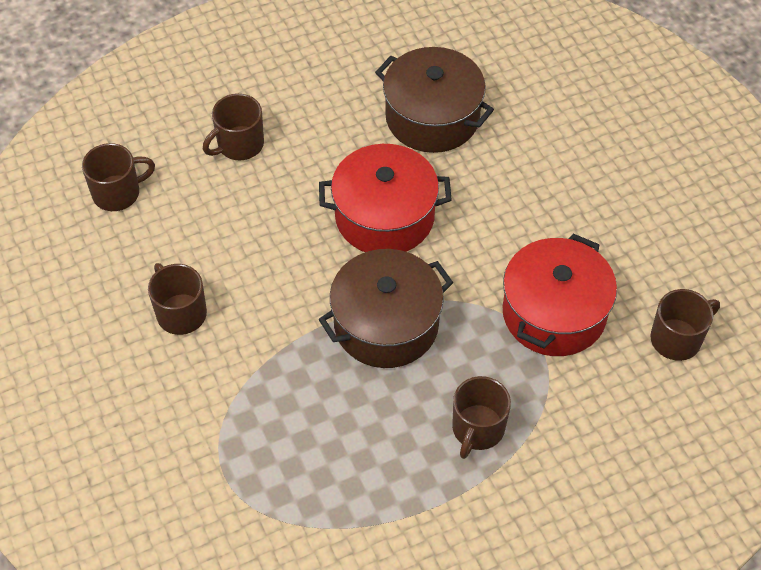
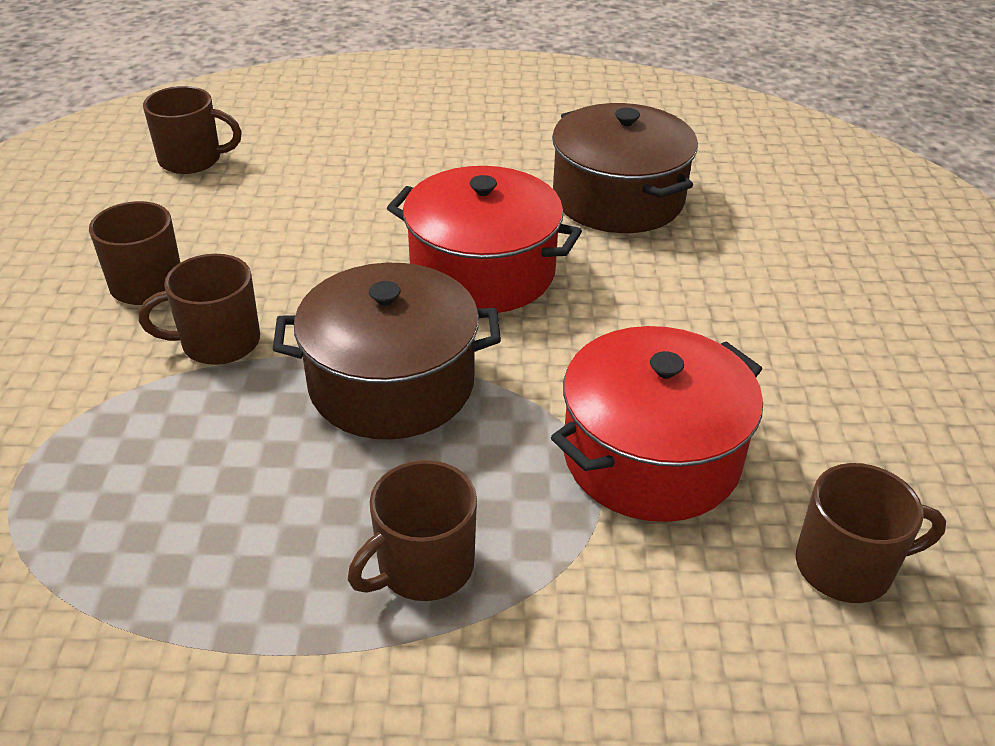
camera: 25 degrees right, 15 degrees down
brown mug [203,94,264,160] -> brown mug moved to [139,254,260,365]

